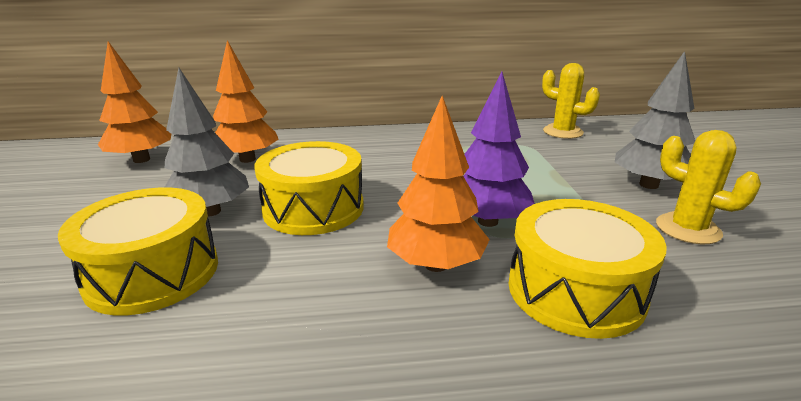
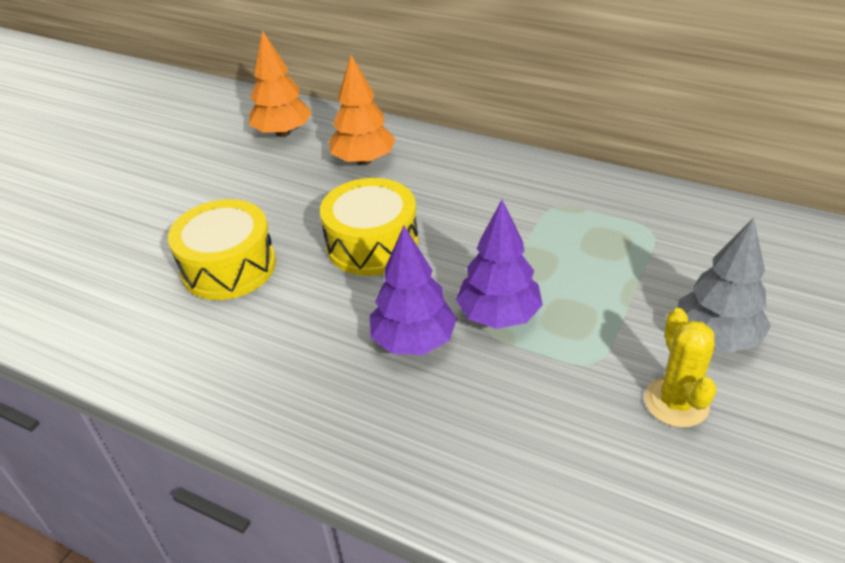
camera: 35 degrees right, 15 degrees up
grey tree [164,68,249,217] -> none
orange tree [387,96,490,272] -> purple tree [370,226,457,355]
yellow drum [509,199,667,339] -> none
yellow cactus [542,63,600,139] -> none

